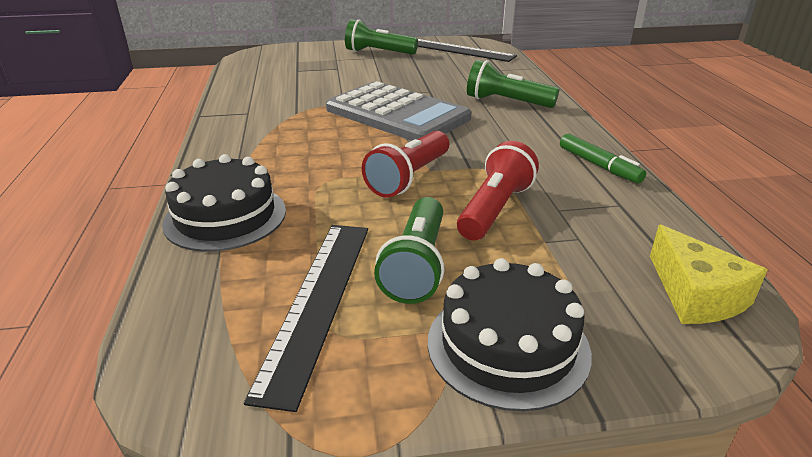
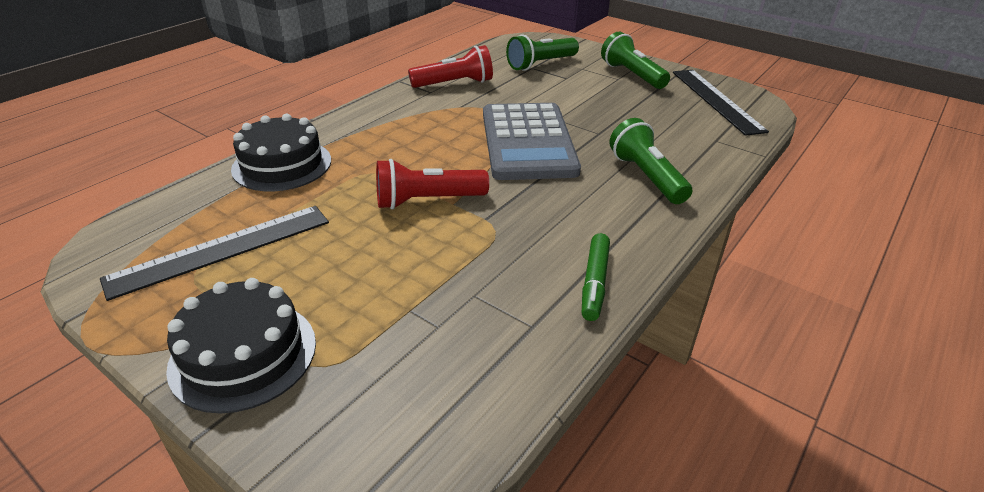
camera: 45 degrees right, 5 degrees up
green flashlight [374,197,445,304] -> green flashlight moved to [506,34,579,71]
red flashlight [457,141,539,241] -> red flashlight moved to [408,45,493,88]
yellow cheese [650,225,768,324] -> none

